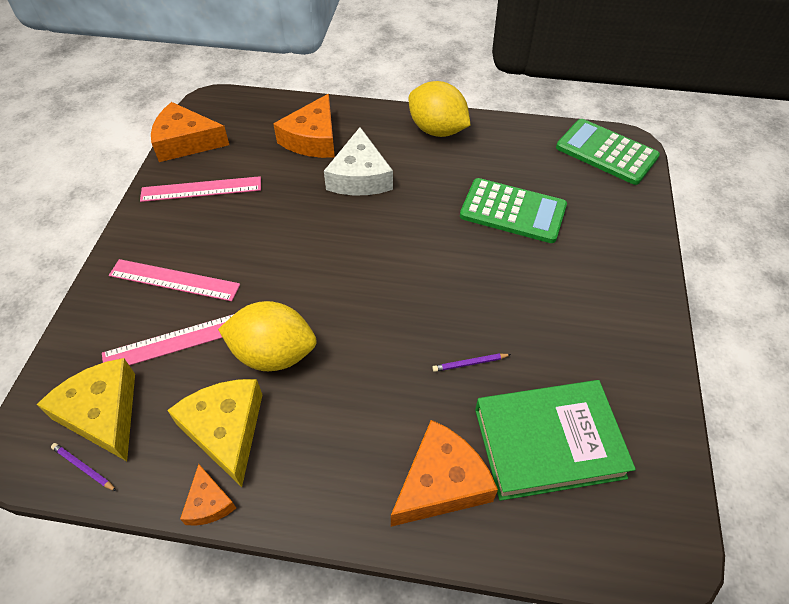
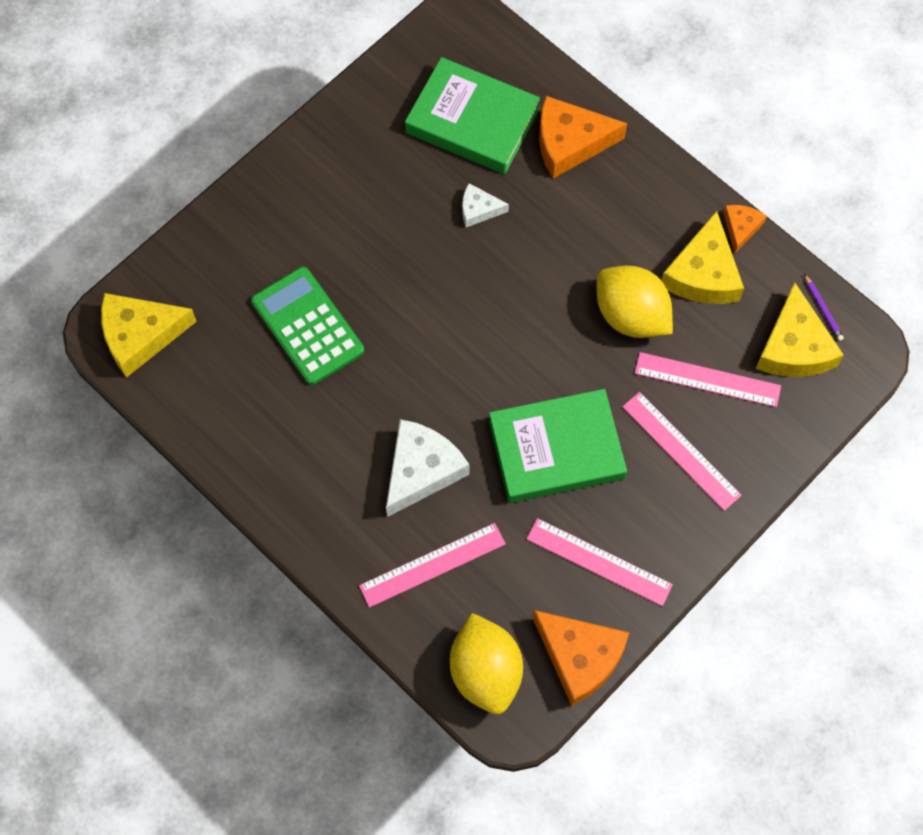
camera: 145 degrees left, 15 degrees up
orange cheese [273,94,335,158] -> pink ruler [359,523,506,608]
yellow lemon [409,81,471,137] -> yellow lemon moved to [450,613,523,714]
purple pencil [432,354,511,372] -> white cheese [462,183,509,227]
green calculator [556,119,660,185] -> yellow cheese [101,293,197,378]
none -> green book [489,389,627,503]

